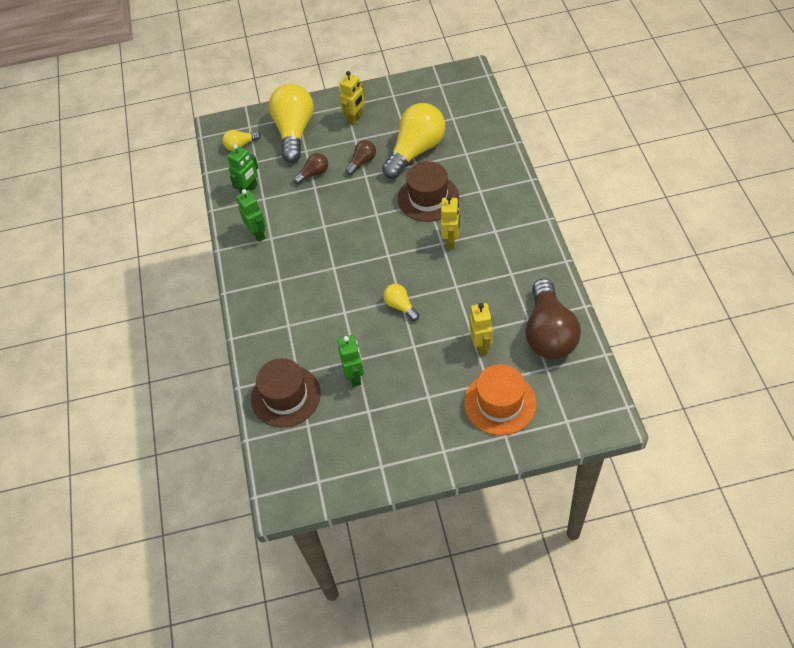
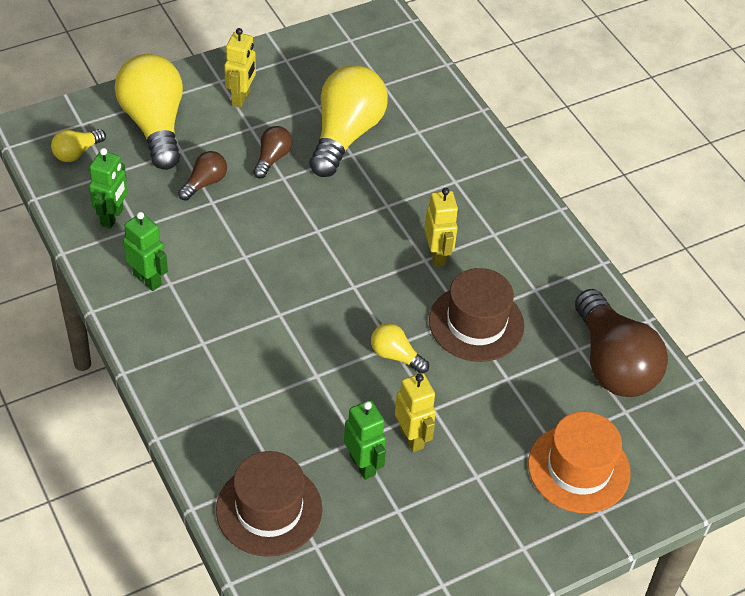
camera: 25 degrees left, 5 degrees down
brown hat [398,161,459,222] -> brown hat moved to [429,268,524,362]
yellow robot [469,303,493,355] -> yellow robot moved to [395,373,436,452]

